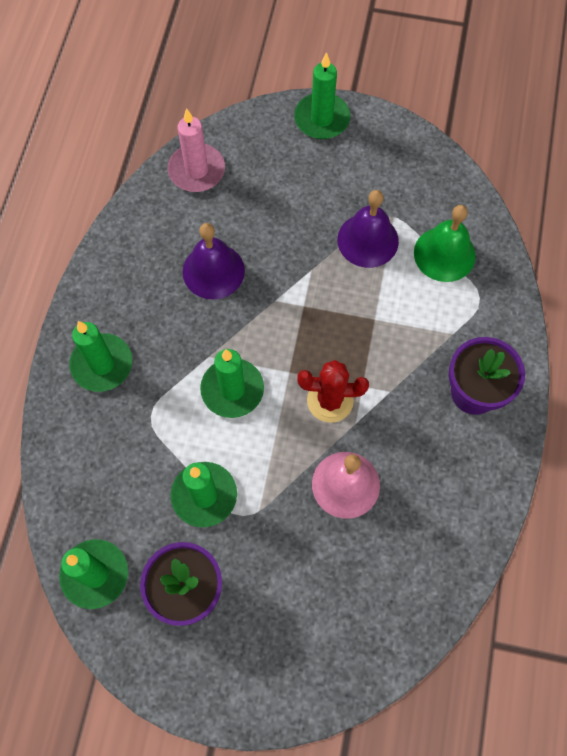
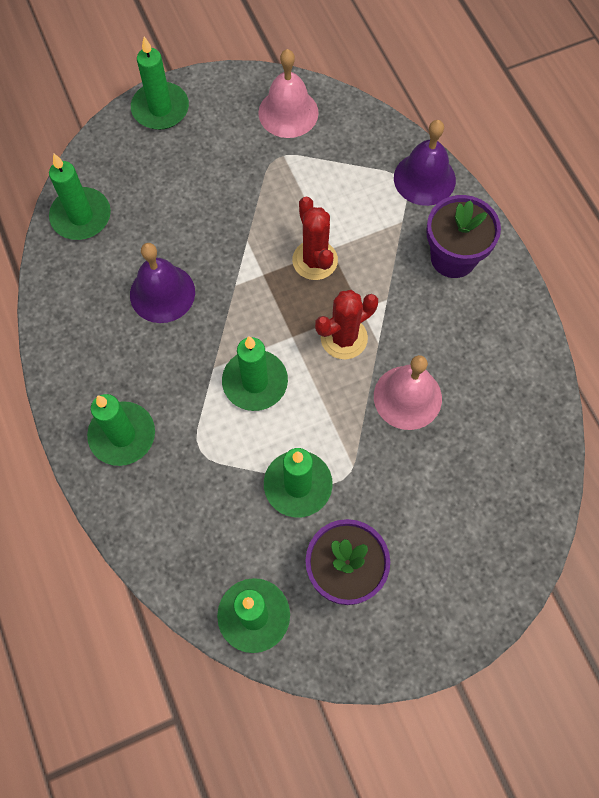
camera: 35 degrees left, 0 degrees up
pink candle [168,108,225,192] -> green candle [49,153,111,240]
purple bell [337,190,399,268] -> purple bell moved to [394,120,456,206]
green bell [414,205,476,282] -> none
none -> pink bell [258,49,319,138]
none -> red cactus [292,197,338,280]

